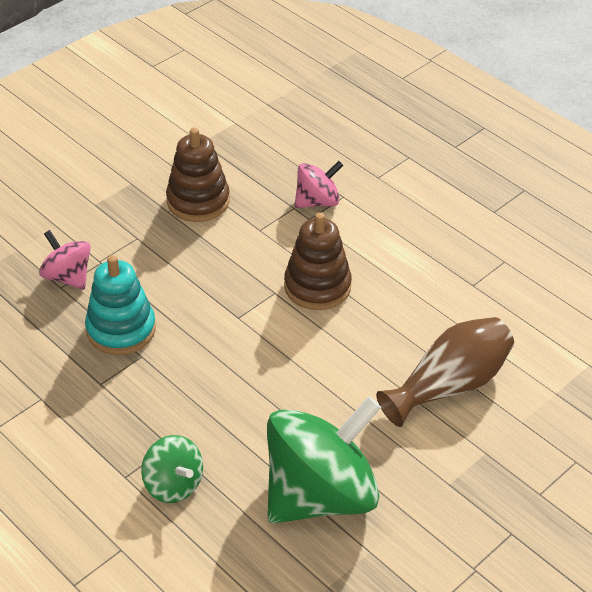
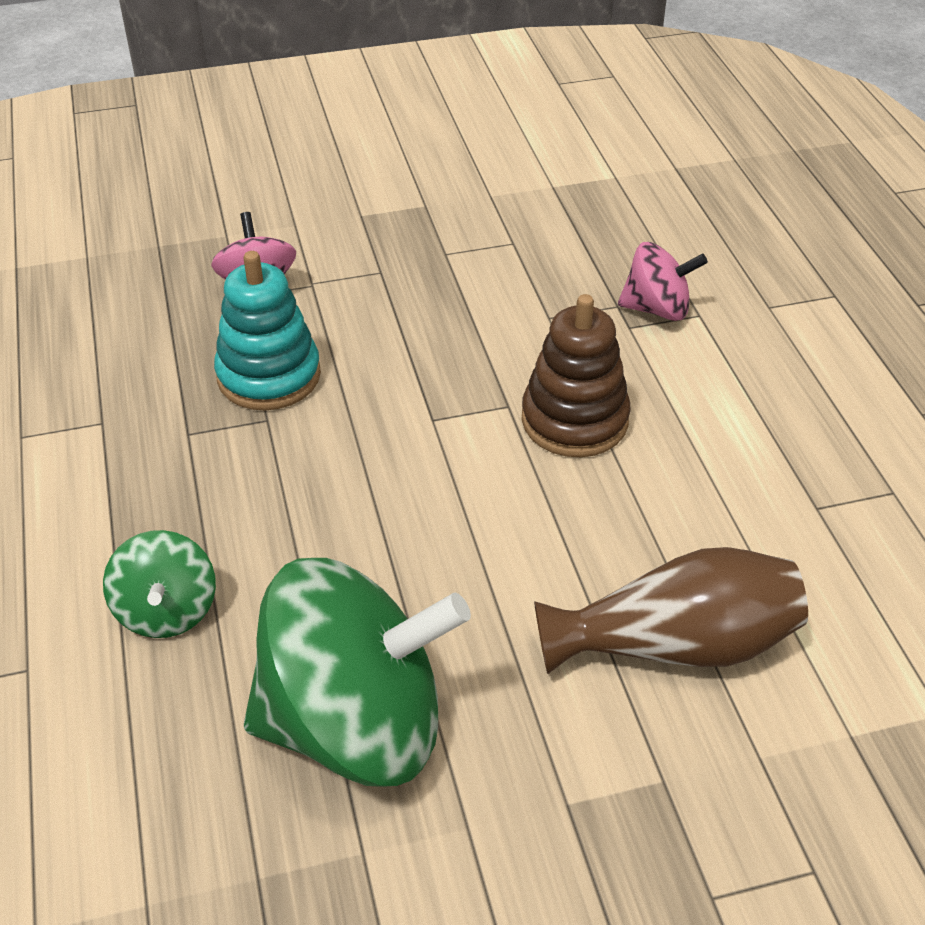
camera: 30 degrees right, 0 degrees up
brown stacking toy [166,128,230,222] -> none

